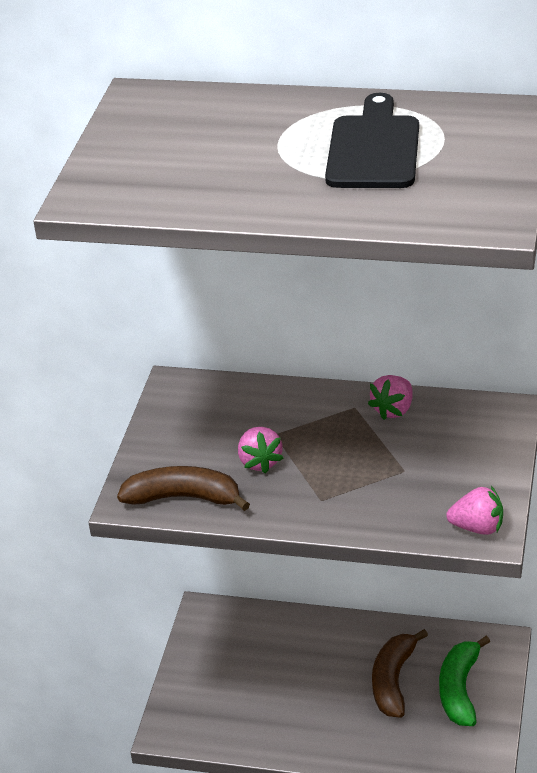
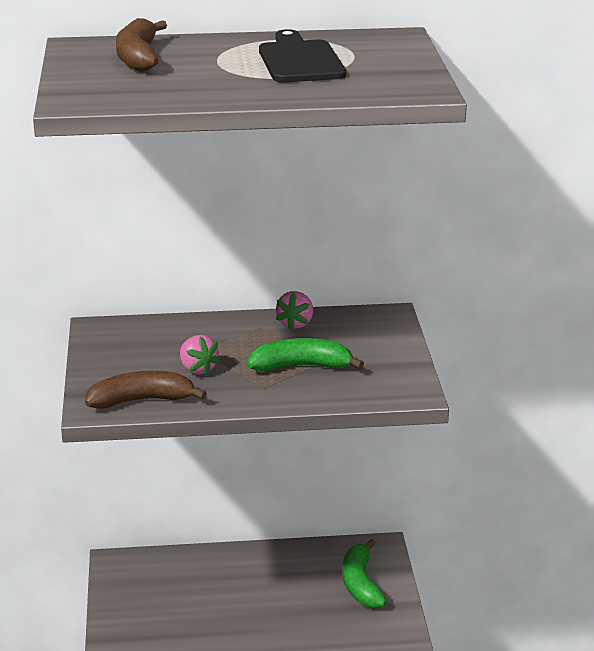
camera: 20 degrees left, 10 degrees down
brown banana [372,629,428,718] -> brown banana moved to [116,18,167,72]
pink strawberry [446,486,503,535] -> none
none -> green banana [247,338,364,371]

